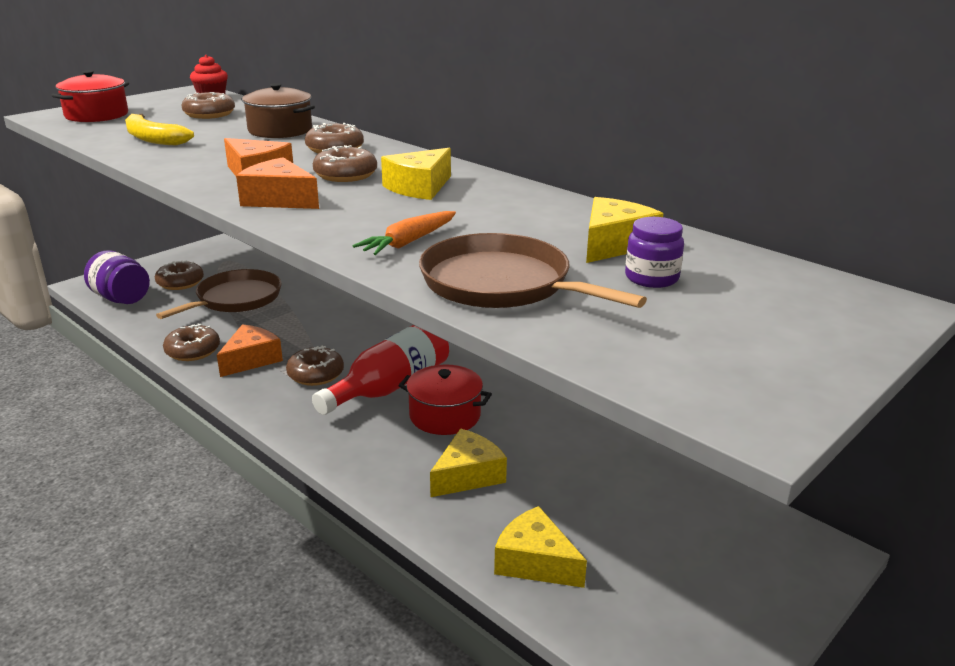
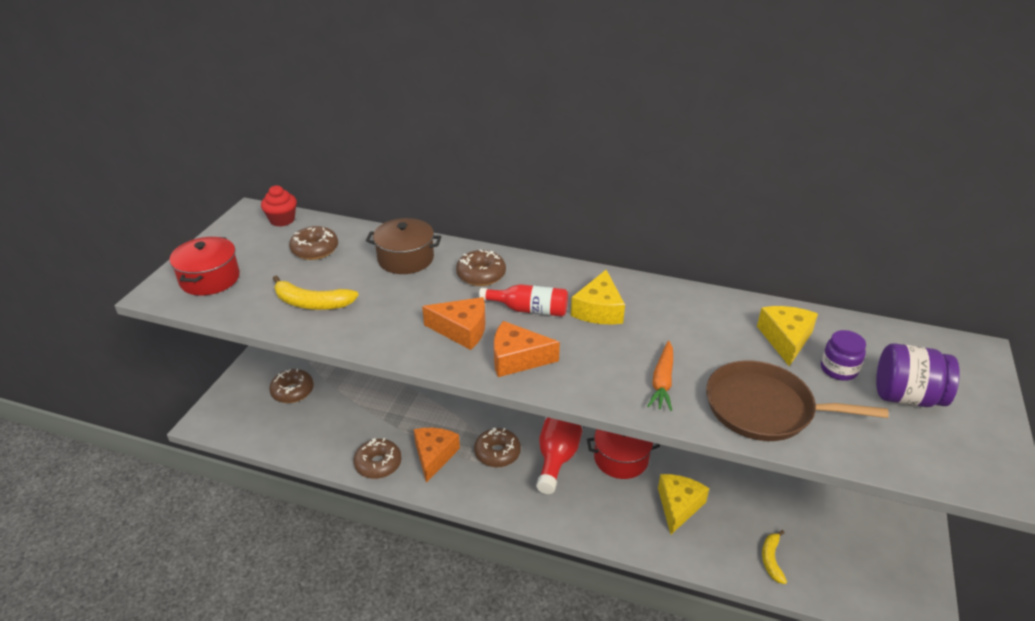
camera: 25 degrees left, 10 degrees up
purple jar [84,250,150,304] -> purple jar moved to [876,343,960,407]
brown pan [156,269,282,319] -> none
brown donut [313,145,377,182] -> red bottle [479,284,568,317]
yellow cheese [494,506,587,588] -> yellow banana [762,530,787,584]

